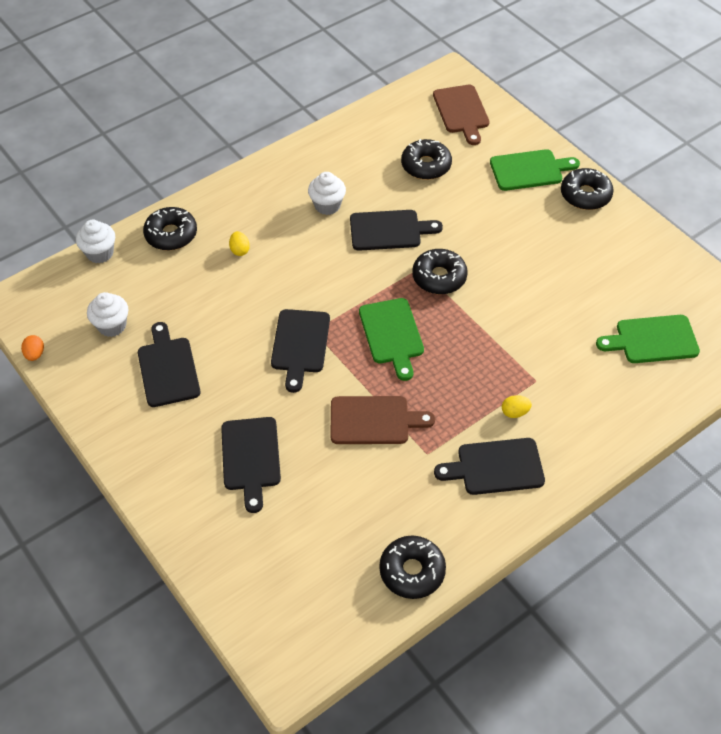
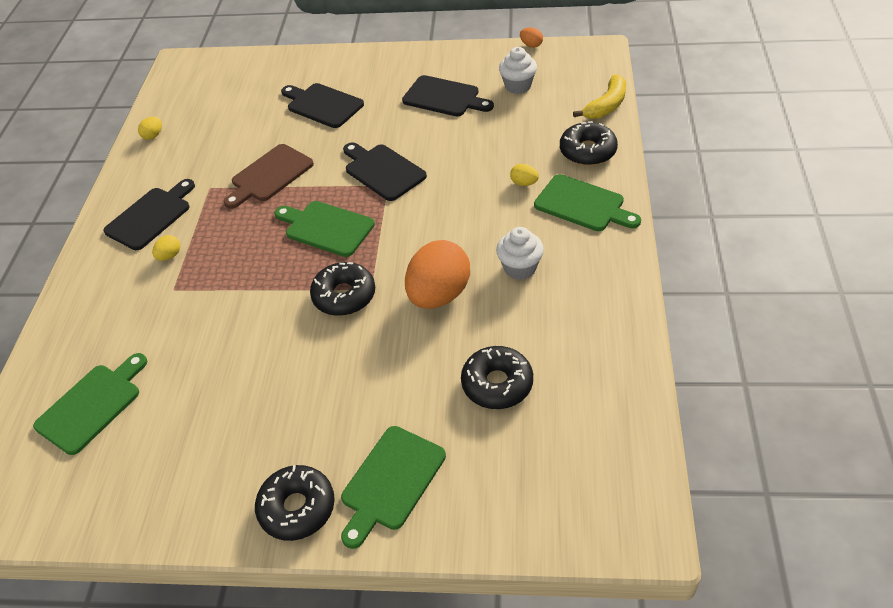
camera: 135 degrees right, 5 degrees down
white cupcake [76,220,115,263] -> yellow banana [573,74,626,119]
black cutting board [350,210,443,251] -> orange egg [405,240,470,309]
black donut [379,535,446,599] -> yellow egg [138,117,162,140]
brown cutting board [433,85,489,145] -> none
none -> green cutting board [534,174,641,231]

